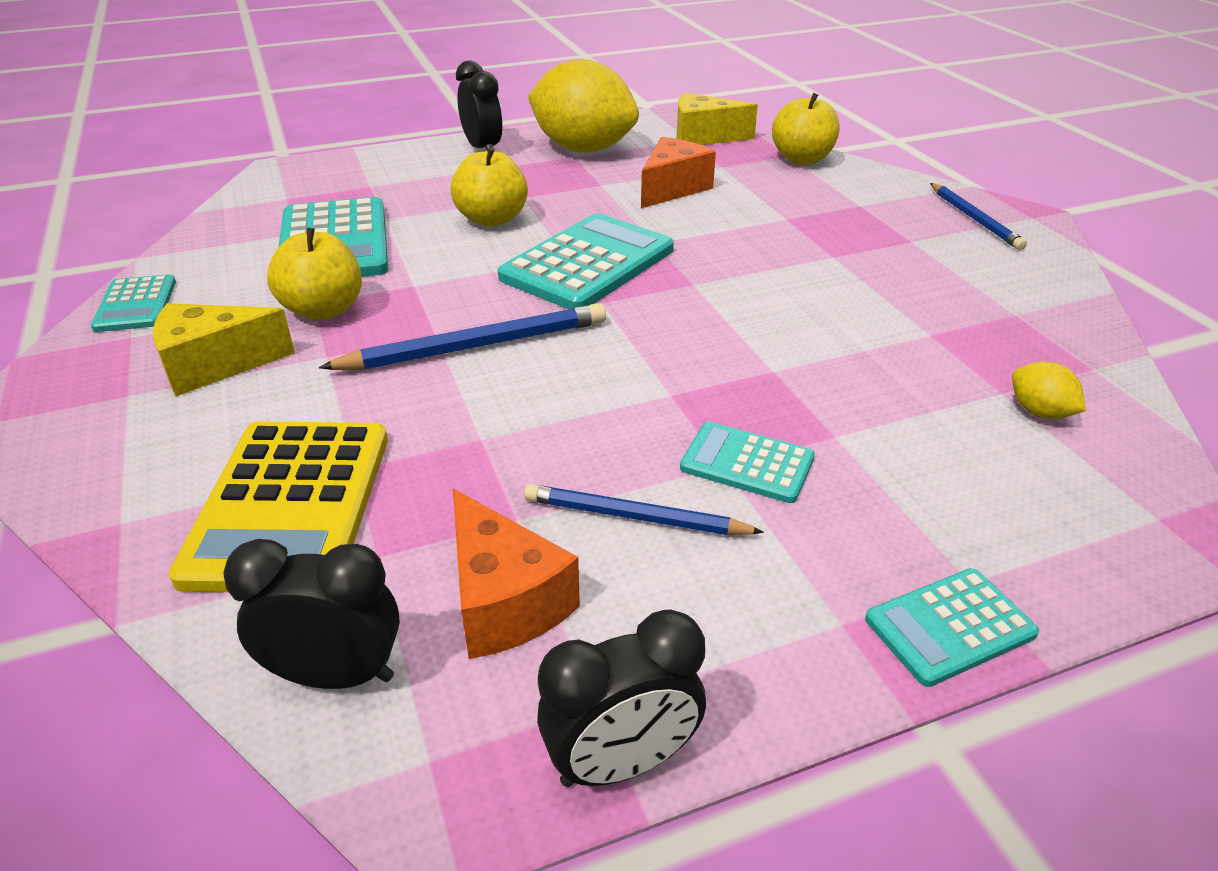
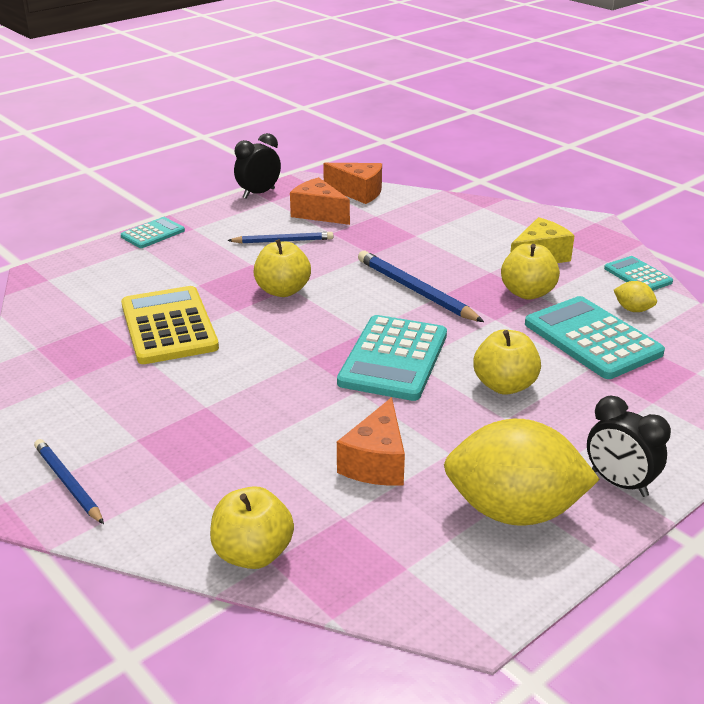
camera: 160 degrees right, 5 degrees down
yellow calculator [168,421,388,592] -> yellow calculator moved to [121,286,219,364]
black clock [223,539,400,689] -> orange cheese [323,163,382,204]
blue pencil [319,303,606,370] -> blue pencil turned 90 degrees clockwise [358,251,484,322]
yellow cheese [676,93,758,145] -> none
turquoise calculator [680,422,815,503] -> none
yellow lemon [1012,361,1086,419] -> yellow lemon moved to [614,281,657,312]
none -> yellow apple [253,239,311,297]

